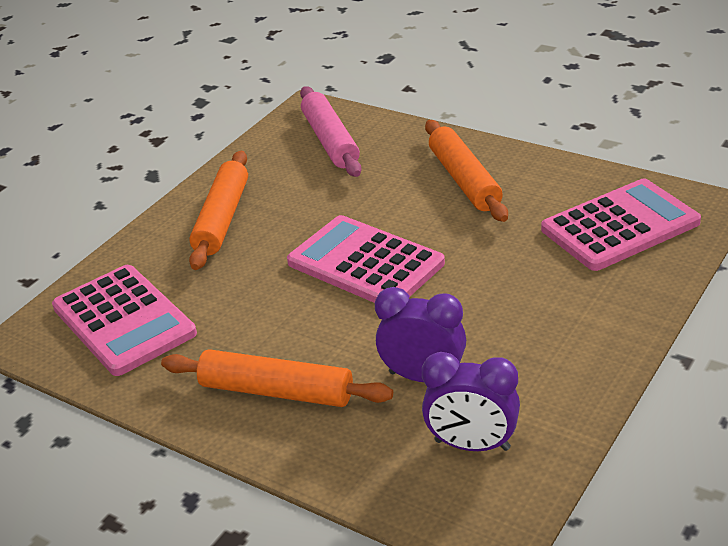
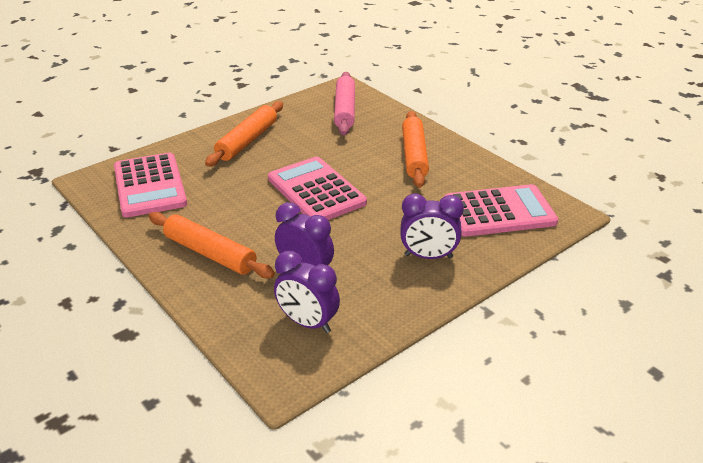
camera: 15 degrees right, 0 degrees up
none -> purple clock [400,193,464,259]

